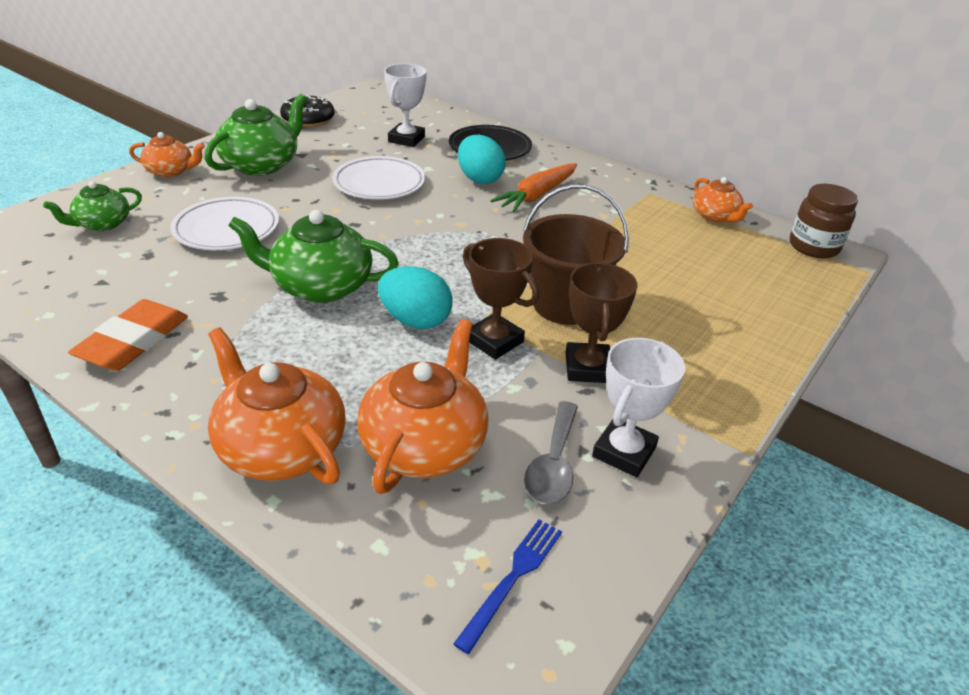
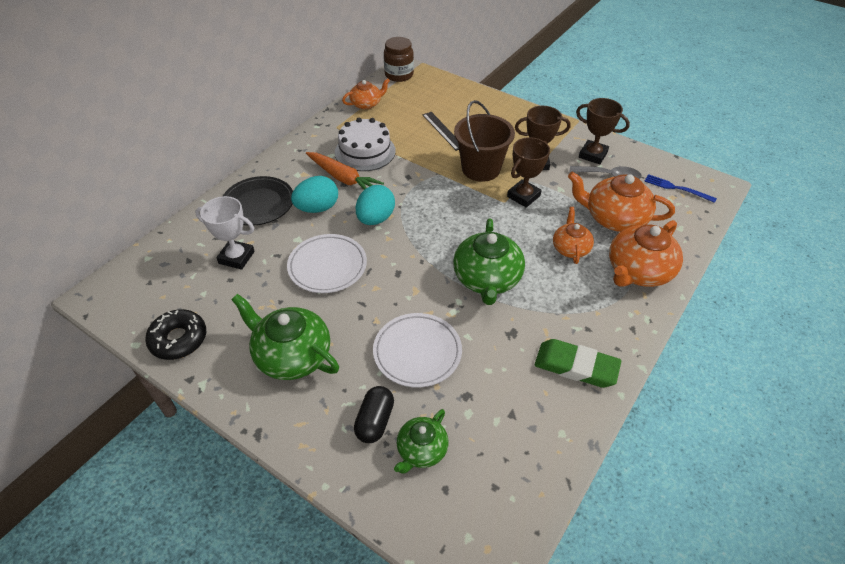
camera: 90 degrees left, 10 degrees up
green teapot [43,181,142,231] -> green teapot turned 75 degrees clockwise [394,409,448,474]
orange eraser [68,299,188,371] -> green eraser [534,339,621,388]
orange teapot [129,132,205,177] -> orange teapot moved to [553,207,594,264]
turquoise egg [378,266,453,329] -> turquoise egg moved to [356,185,395,225]
white trophy [592,338,685,477] -> brown trophy [576,98,630,164]
none -> white cake [335,118,396,171]
none -> black capsule [354,386,394,443]
none -> black ruler [422,112,459,151]

